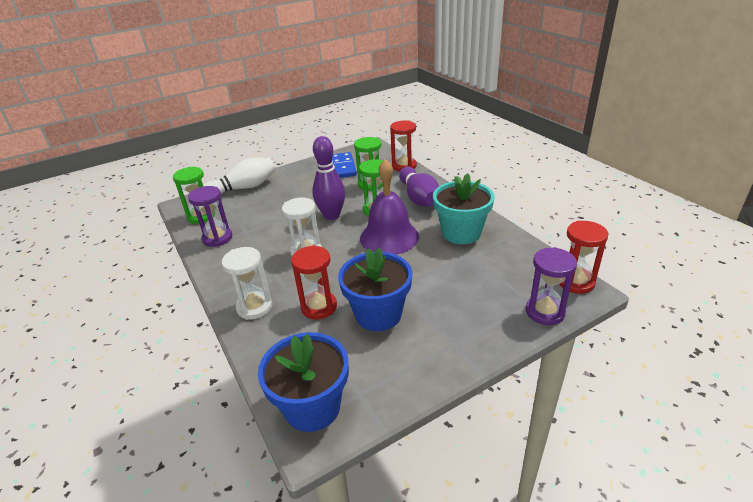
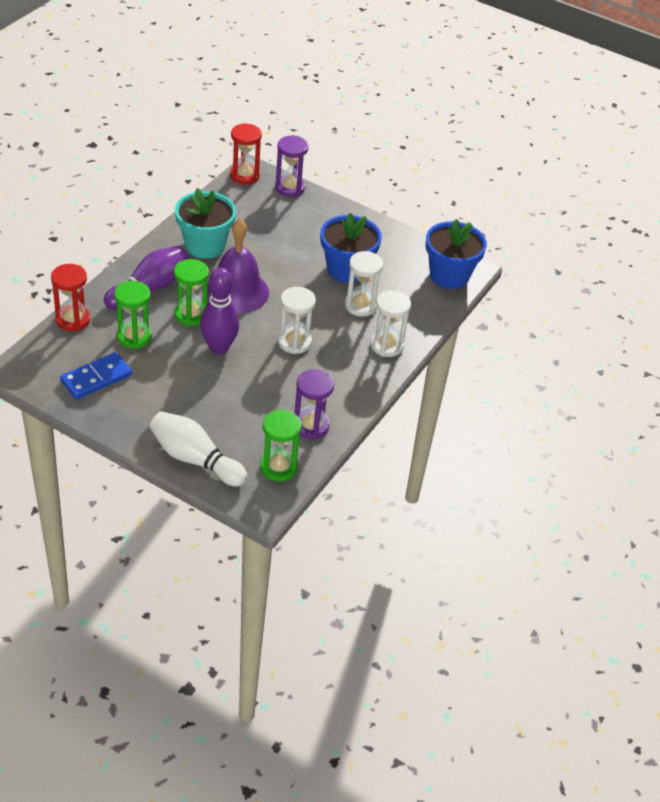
camera: 125 degrees left, 10 degrees up
red hourglass [291,245,337,319] -> white hourglass [345,251,383,317]

